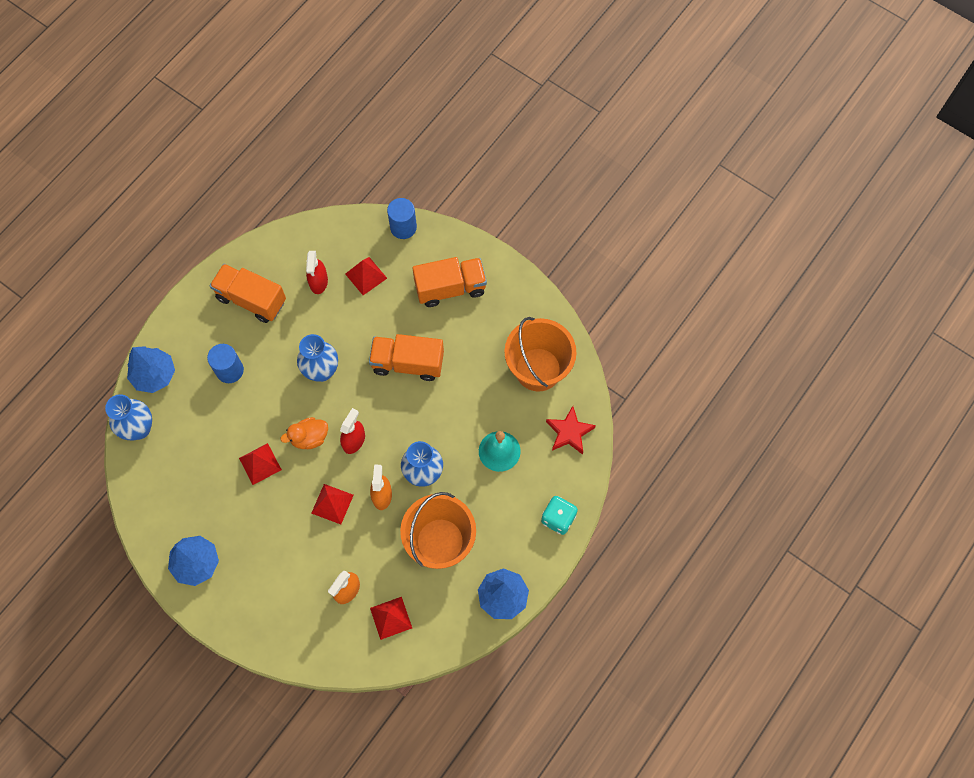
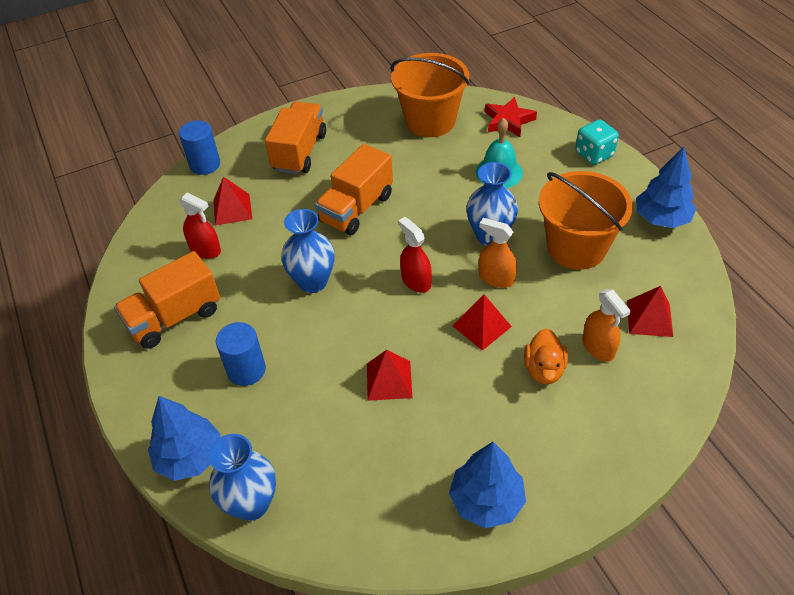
camera: 60 degrees left, 20 degrees down
orange duck [281,417,328,449] -> orange duck moved to [524,328,568,384]

